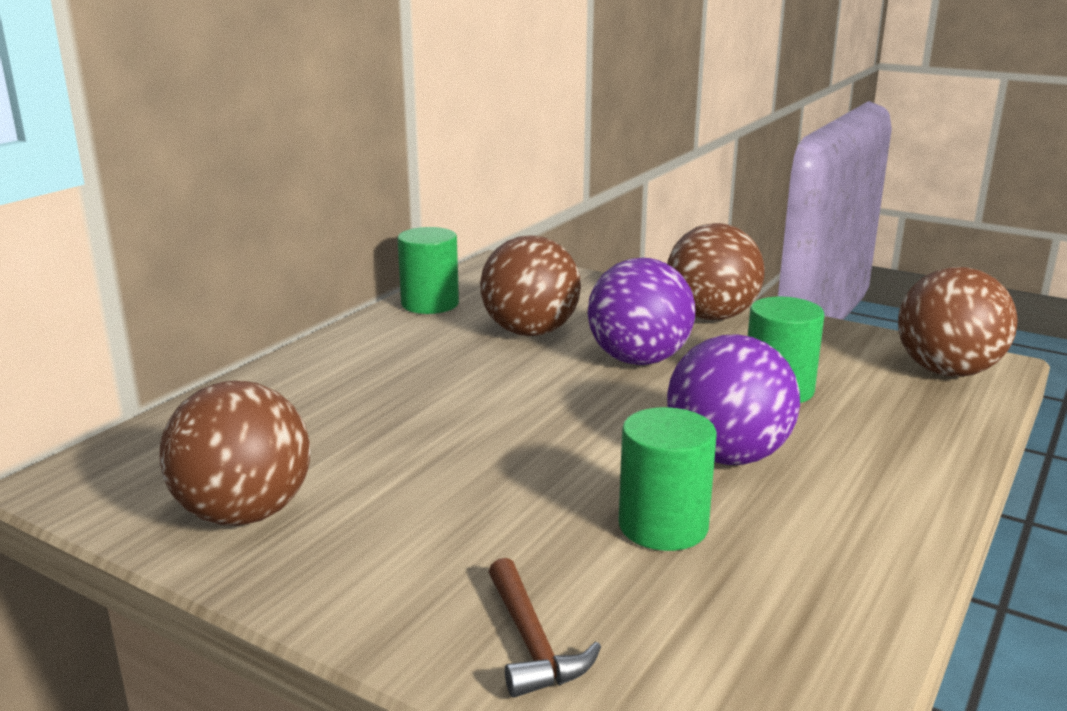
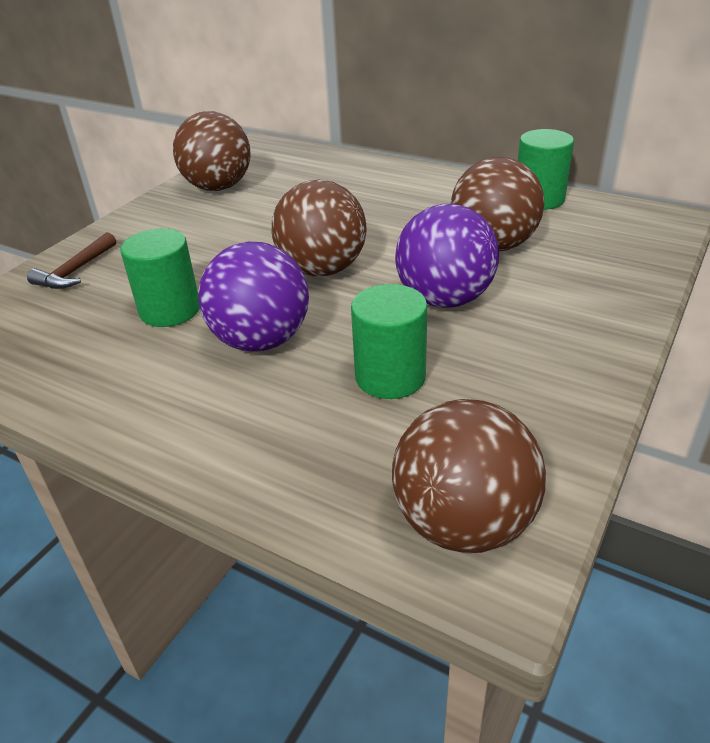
camera: 90 degrees right, 15 degrees up
brown hammer [489,558,601,698] -> brown hammer turned 45 degrees counterclockwise [27,232,116,289]
brown ball [667,223,765,320] -> brown ball moved to [272,180,367,276]

